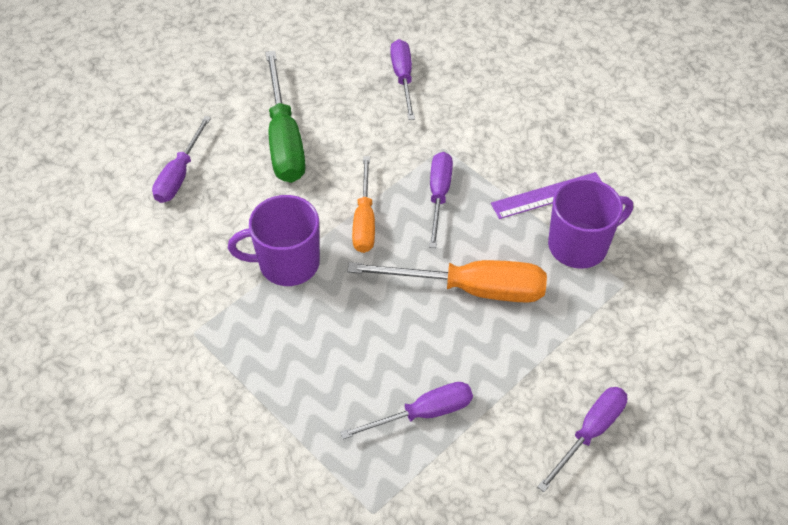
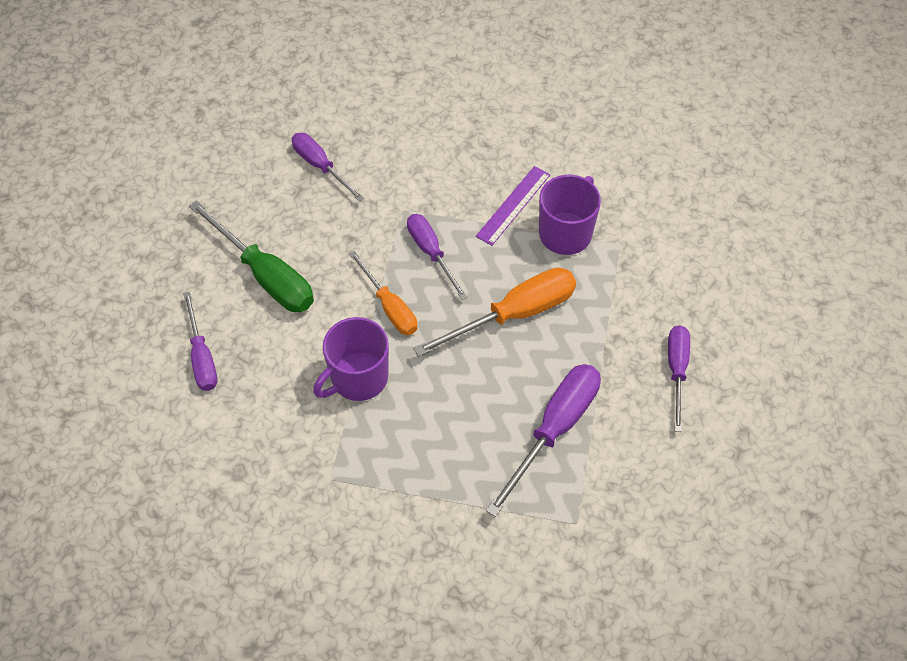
camera: 35 degrees left, 5 degrees up
purple screwdriver [340,382,473,439] -> purple screwdriver [486,364,601,517], size x1.56

